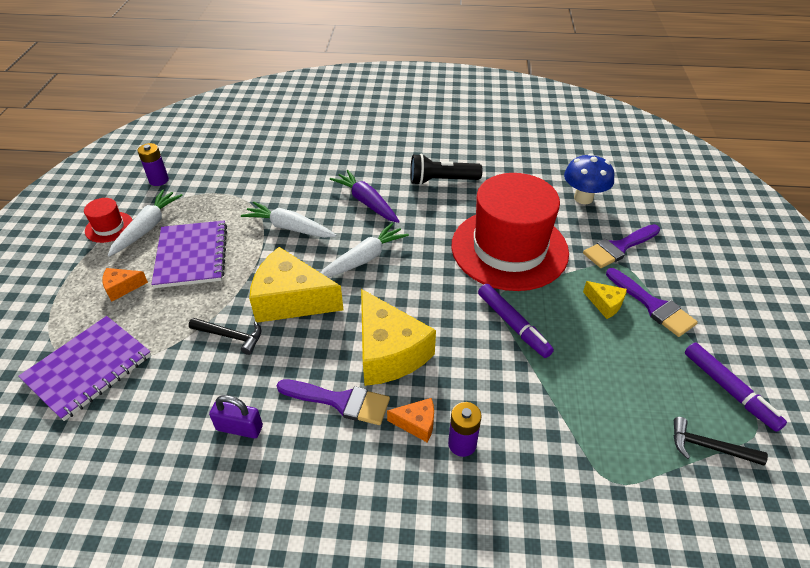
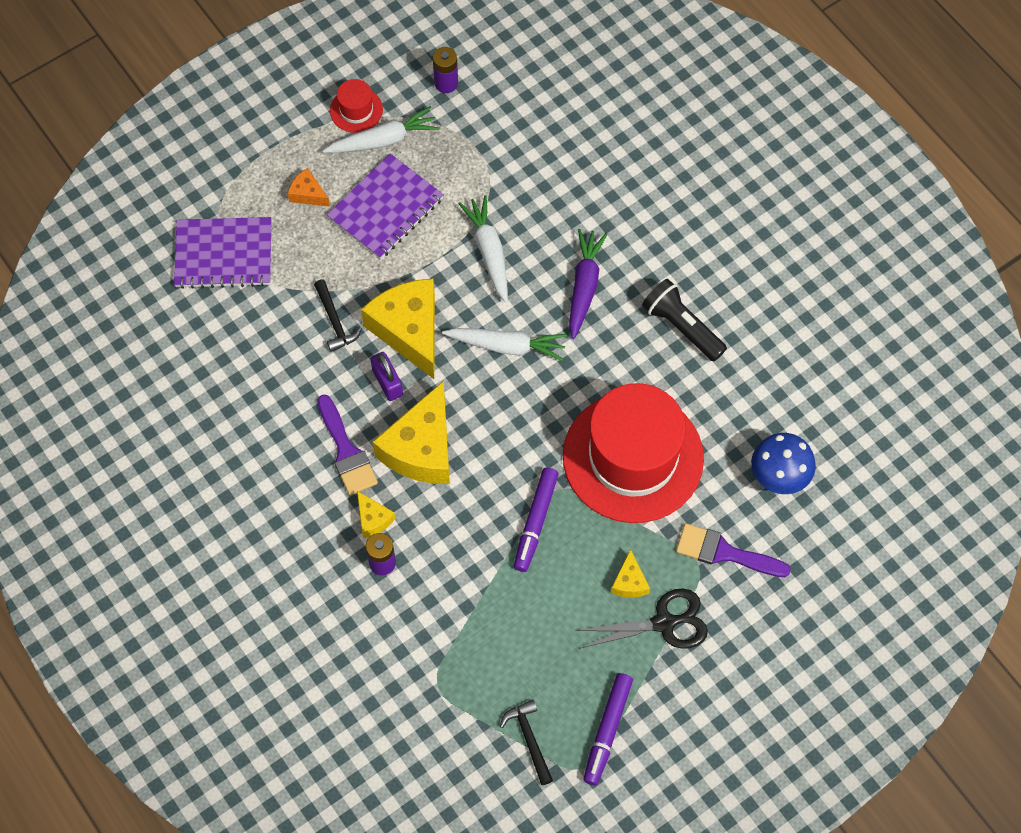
camera: 50 degrees right, 20 degrees up
purple padlock [209,395,263,438] -> purple padlock moved to [370,352,403,401]
orange cheese [387,398,434,442] -> yellow cheese [357,491,395,538]
purple brush [606,268,698,337] -> black scissors [575,588,708,649]

